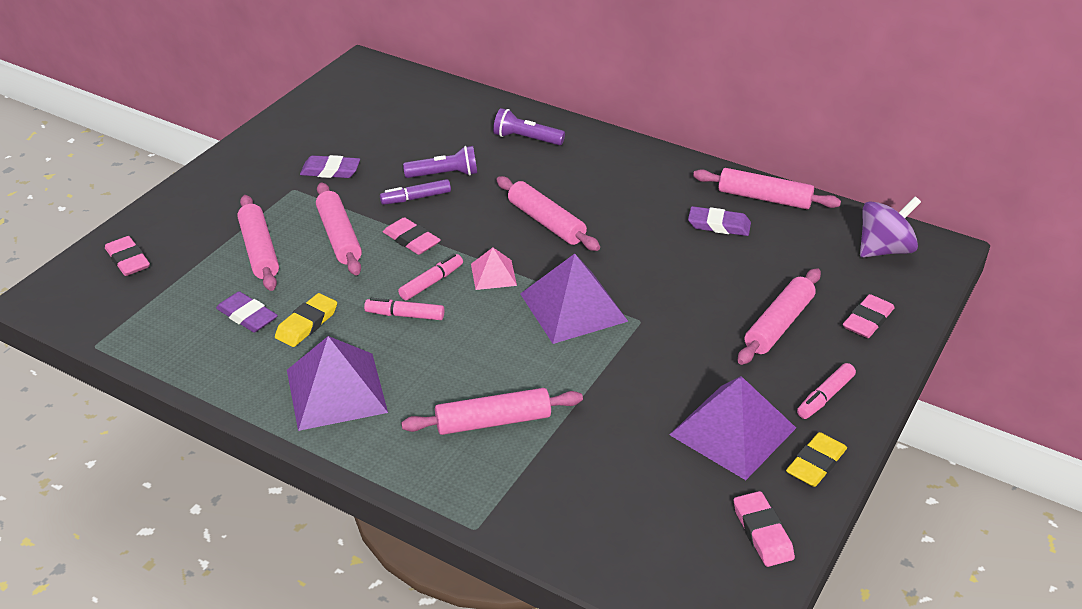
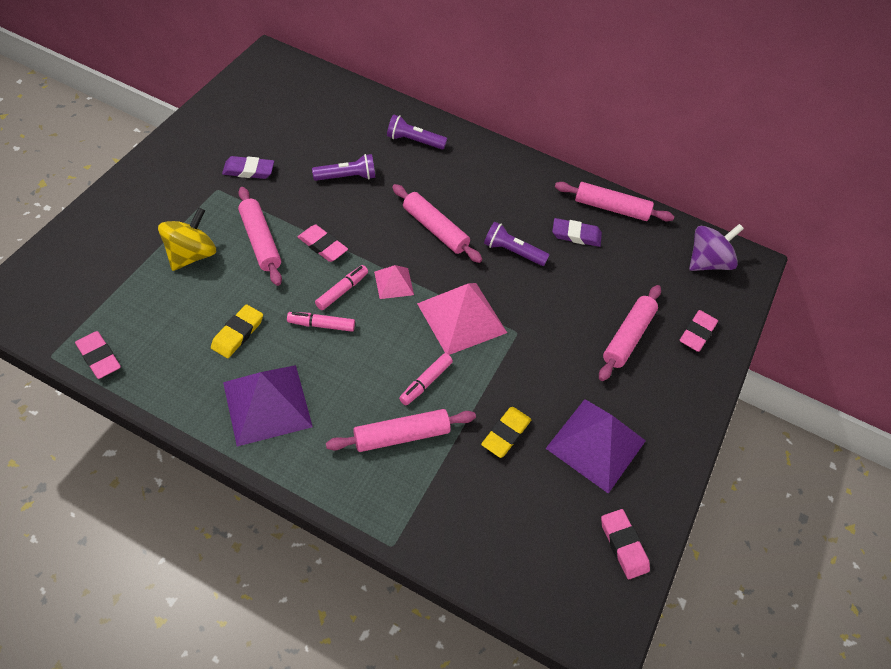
camera: 10 degrees left, 15 degrees up
pink eraser [105,236,150,276] -> pink eraser moved to [75,331,121,379]
purple eraser [216,291,278,333] -> none
pink rolling pin [237,195,279,291] -> yellow spinning top [158,207,216,271]
purple marker [380,179,451,205] -> none
purple pyramid [520,254,628,344] -> pink pyramid [417,283,507,355]
yellow eraser [786,432,847,487] -> yellow eraser moved to [481,407,531,458]
pink marker [797,363,856,419] -> pink marker moved to [399,353,453,405]
none -> purple flashlight [484,222,549,266]

